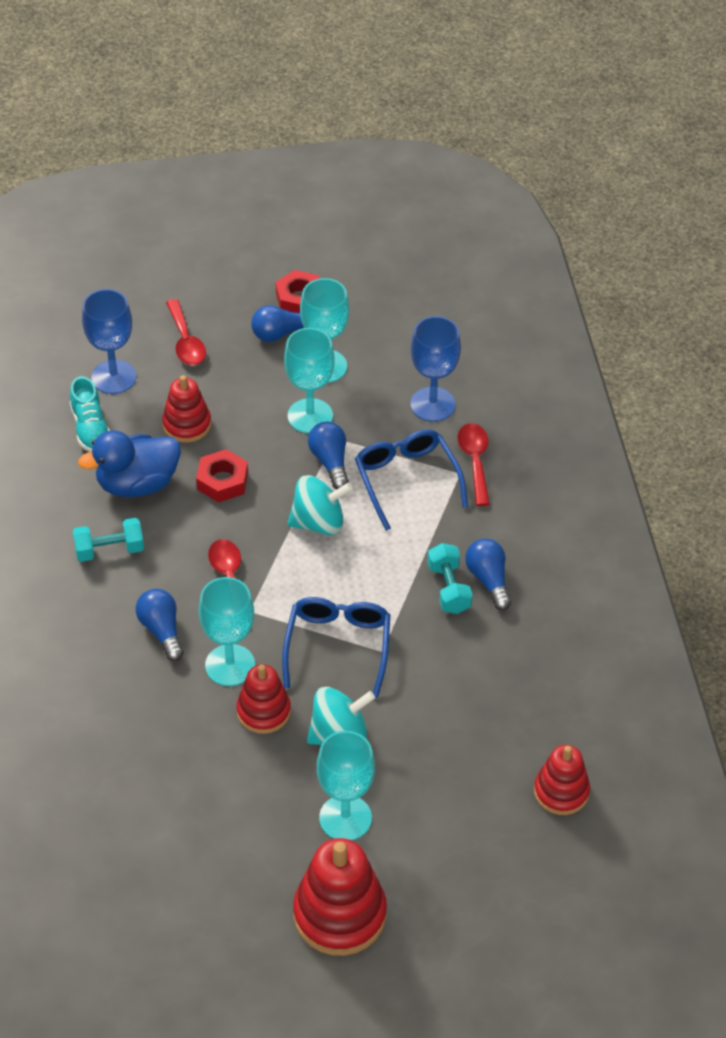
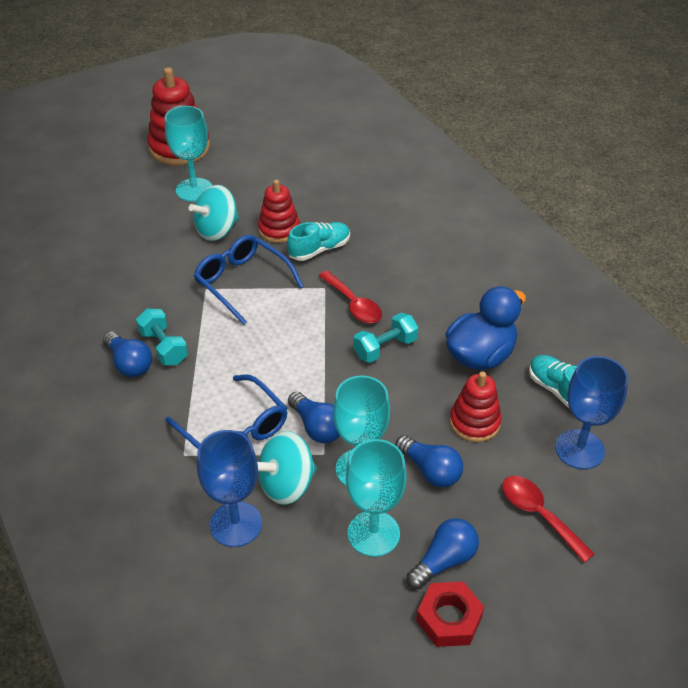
camera: 160 degrees right, 5 degrees down
turquoise dumbbell [73,518,144,562] -> turquoise dumbbell moved to [353,313,418,363]
blue light bulb [135,589,184,661] -> blue light bulb moved to [395,435,463,488]
red nut [196,449,248,502] -> none
turquoise goblet [199,577,255,686] -> turquoise shoe [287,222,350,261]
blue glasses [282,597,390,698] -> blue glasses turned 150 degrees clockwise [194,235,304,325]
turquoise spinning top [287,475,353,536] -> turquoise spinning top moved to [257,431,317,505]
red spoon [458,423,490,506] -> none
red stacking toy [534,745,590,815] -> none

